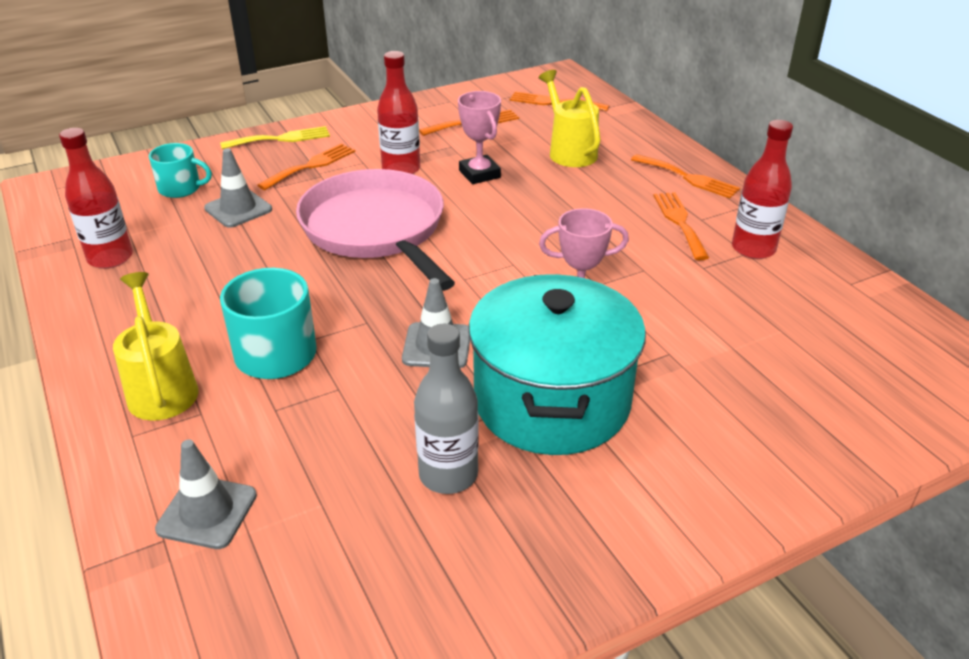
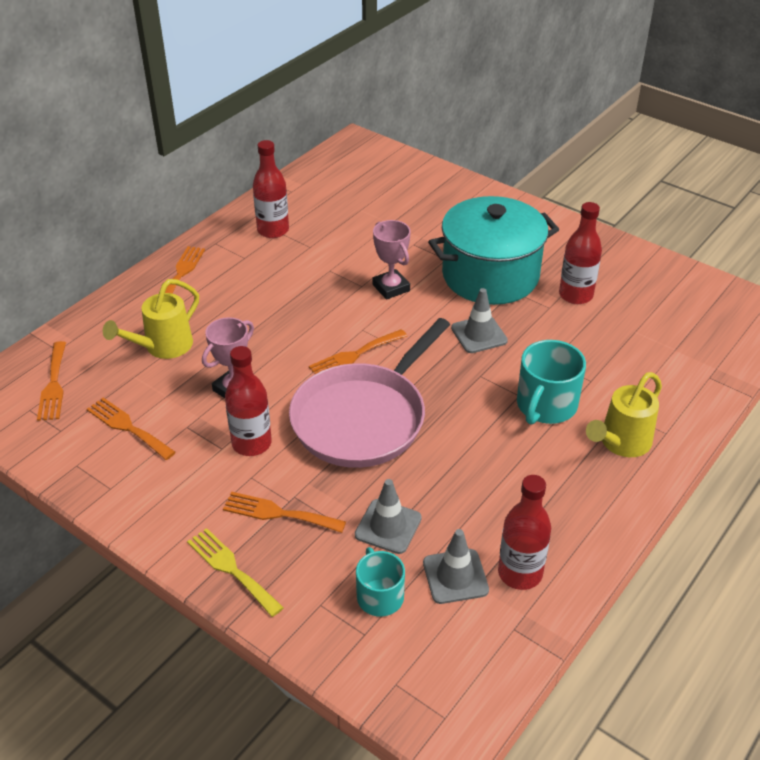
camera: 115 degrees left, 5 degrees up
grey traffic cone [155,439,257,549] -> grey traffic cone moved to [423,529,489,604]
grey bottle [414,324,479,494] -> red bottle [559,202,602,304]
orange fork [653,192,709,260] -> orange fork moved to [309,329,407,374]

